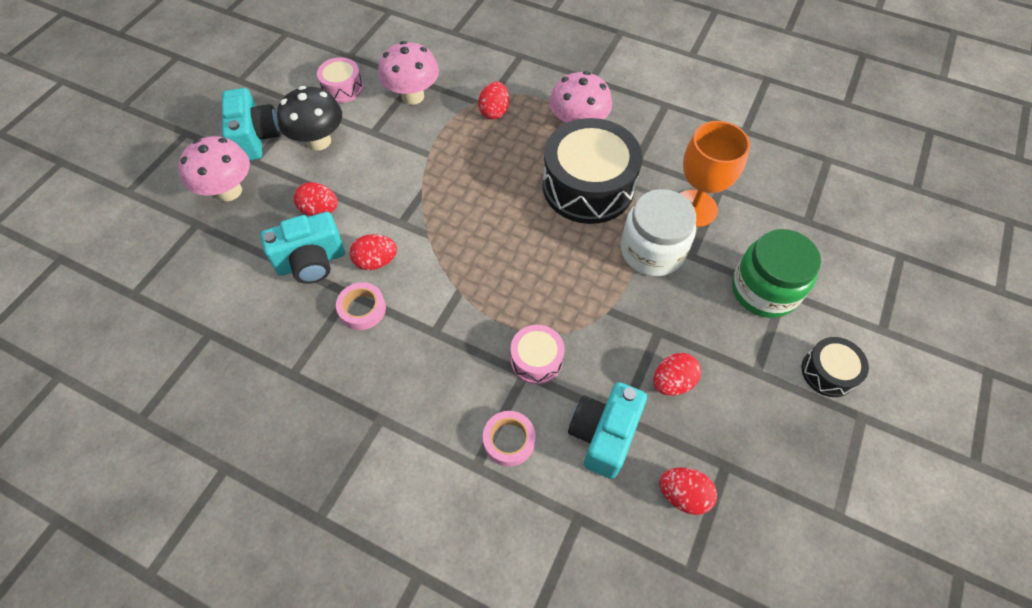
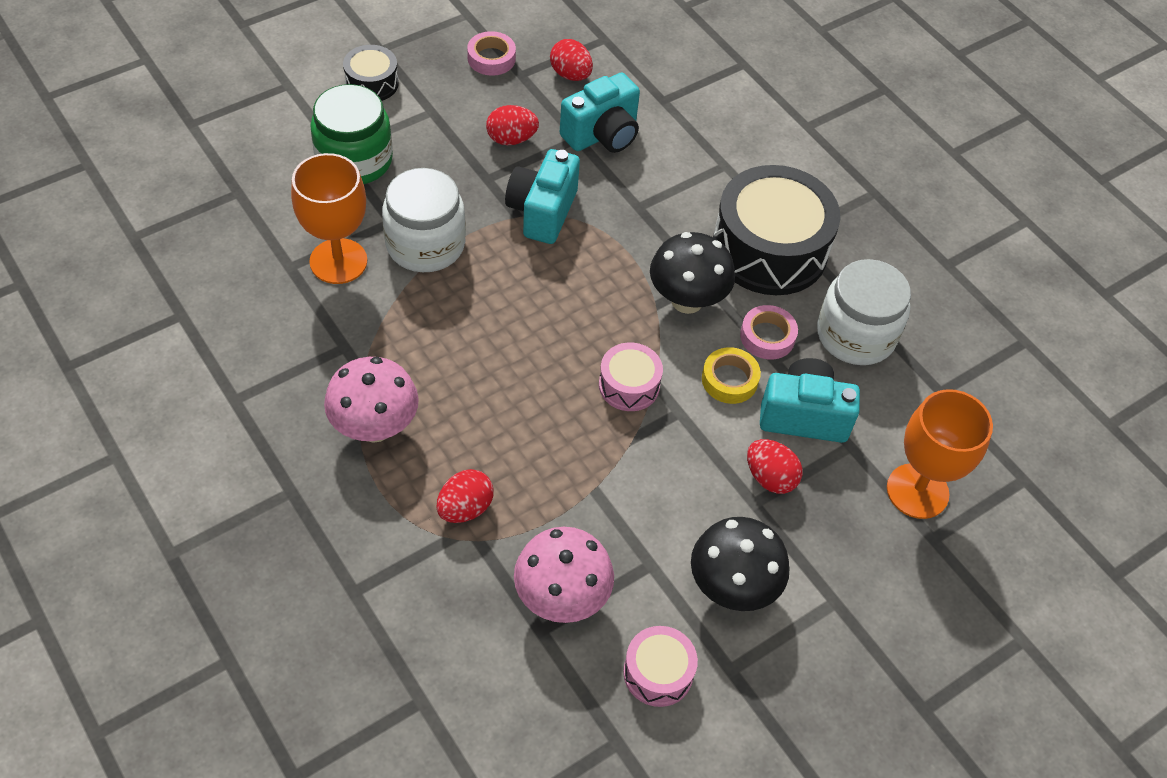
camera: 155 degrees left, 5 degrees down
pink mushroom [178,136,250,201] -> none
turquoise camera [222,88,280,160] -> turquoise camera moved to [505,149,580,244]
red egg [349,234,397,270] -> yellow tape [702,347,761,404]
pink tape [483,411,536,466] -> pink tape moved to [467,31,516,76]
pink drum [511,325,565,384] -> pink drum moved to [599,343,663,411]
black drum [543,118,643,224] -> black drum moved to [713,165,840,295]
none -> black mushroom [650,232,735,314]
none -> white jar [817,259,911,365]
none -> orange goblet [887,389,993,519]

